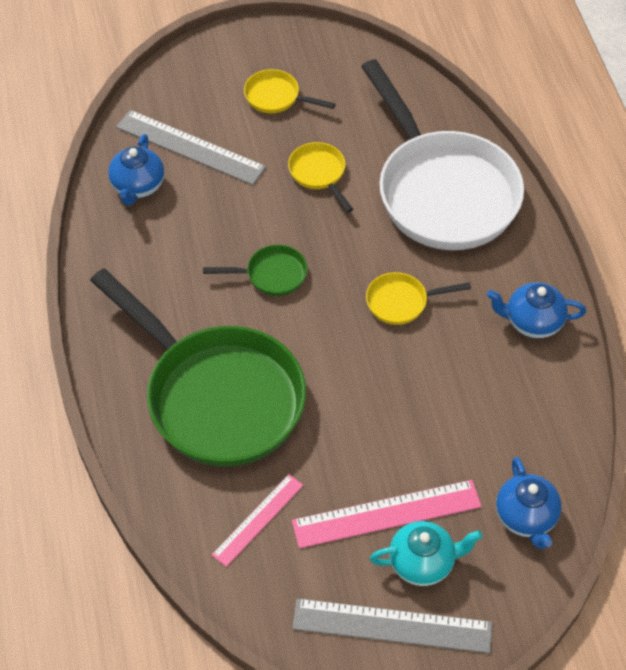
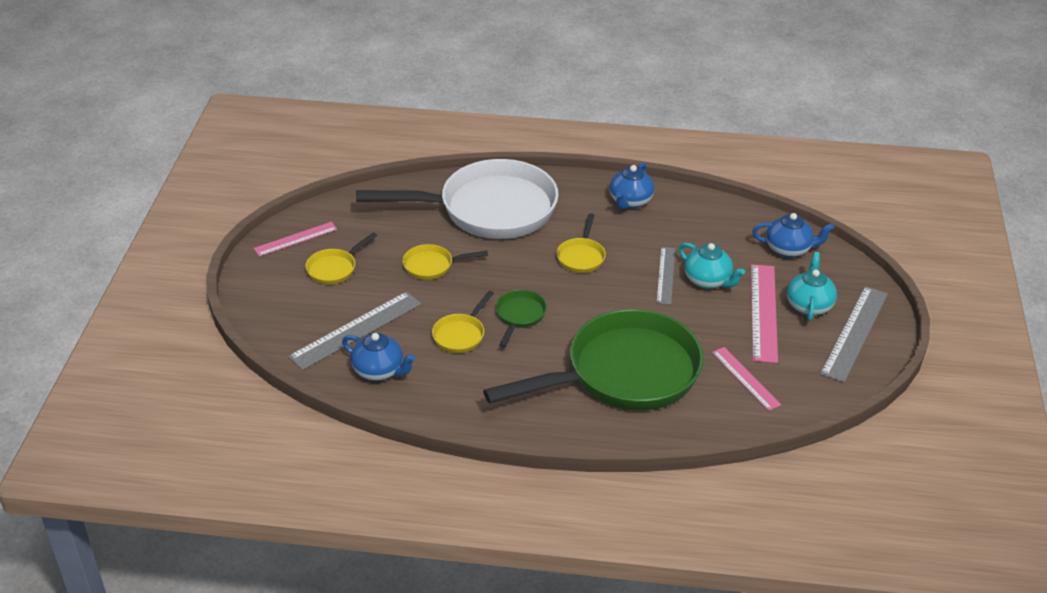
camera: 70 degrees left, 15 degrees down
none -> pink ruler [254,222,337,256]
none -> yellow pan [432,291,494,353]
none -> grey ruler [656,247,675,305]
none -> turquoise teapot [679,243,745,289]

